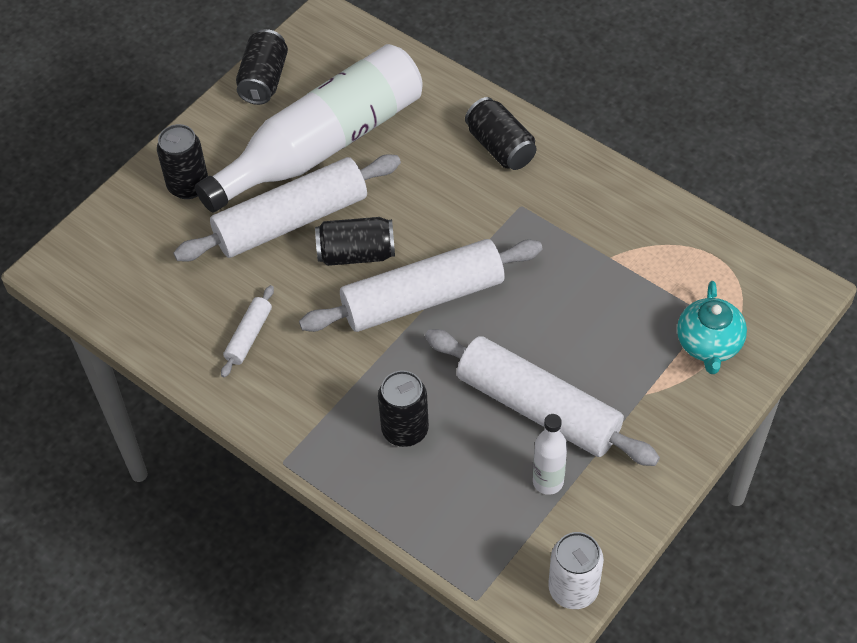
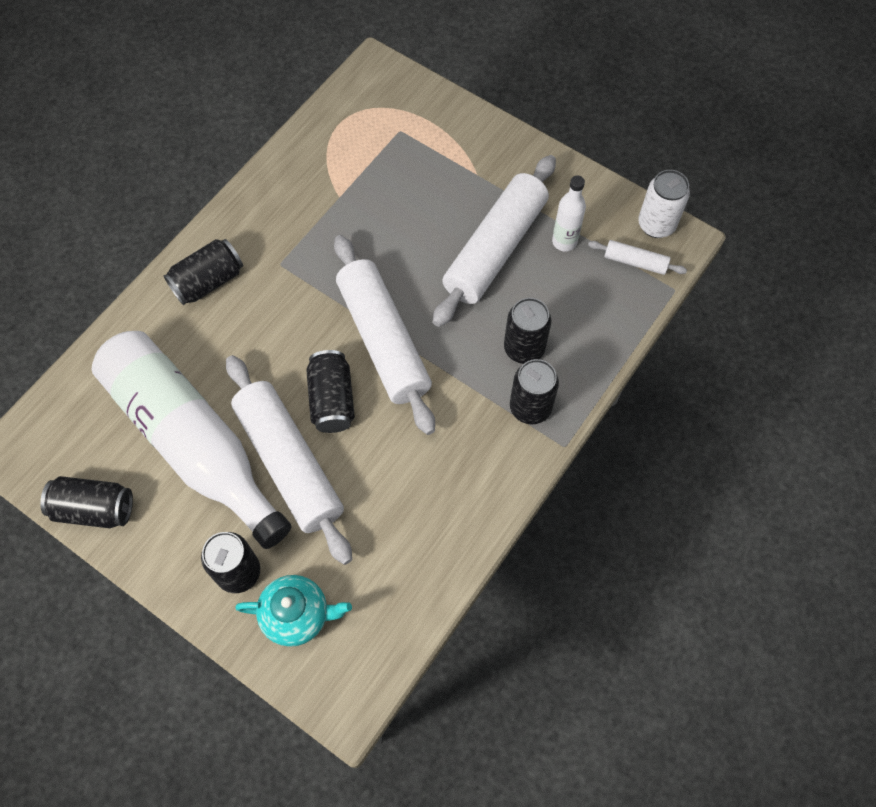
camera: 95 degrees left, 10 degrees up
white rolling pin [221,285,274,378] -> white rolling pin moved to [588,240,687,275]
turquoise teapot [677,281,747,374] -> turquoise teapot moved to [235,575,352,647]
none -> black can [510,359,559,424]

